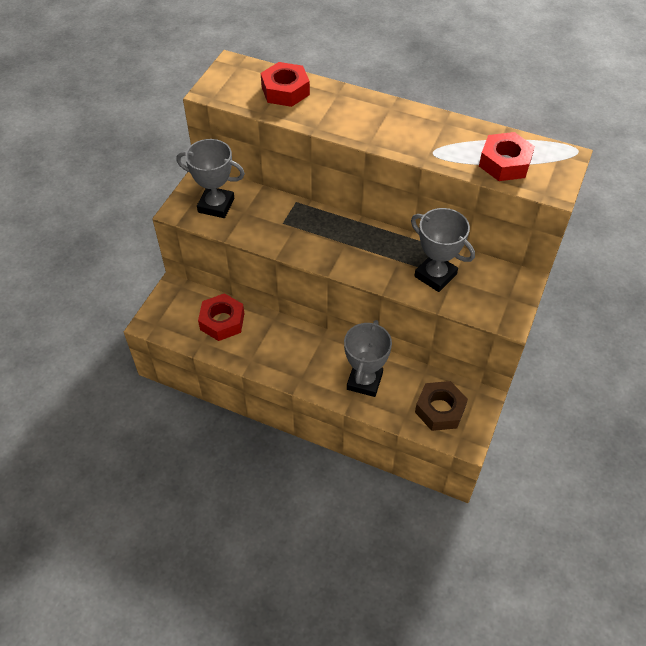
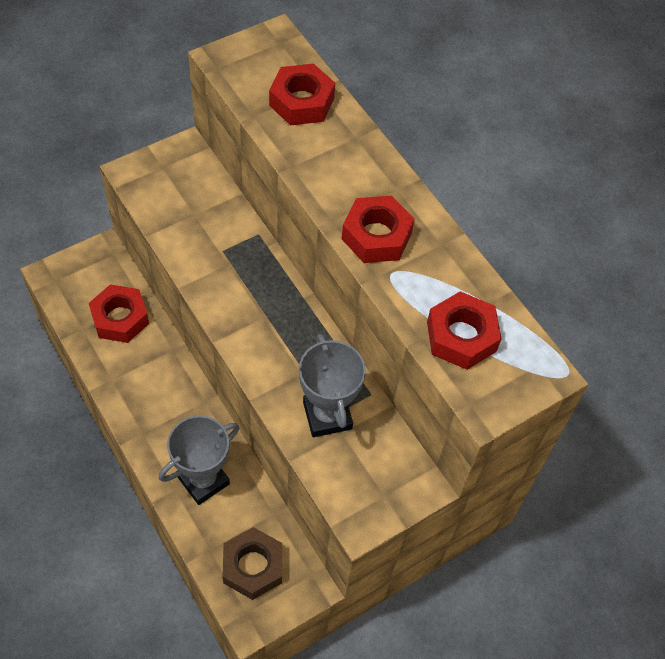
camera: 30 degrees right, 5 degrees up
grey trophy [177,139,245,218] -> none
none -> red nut [342,195,415,263]

